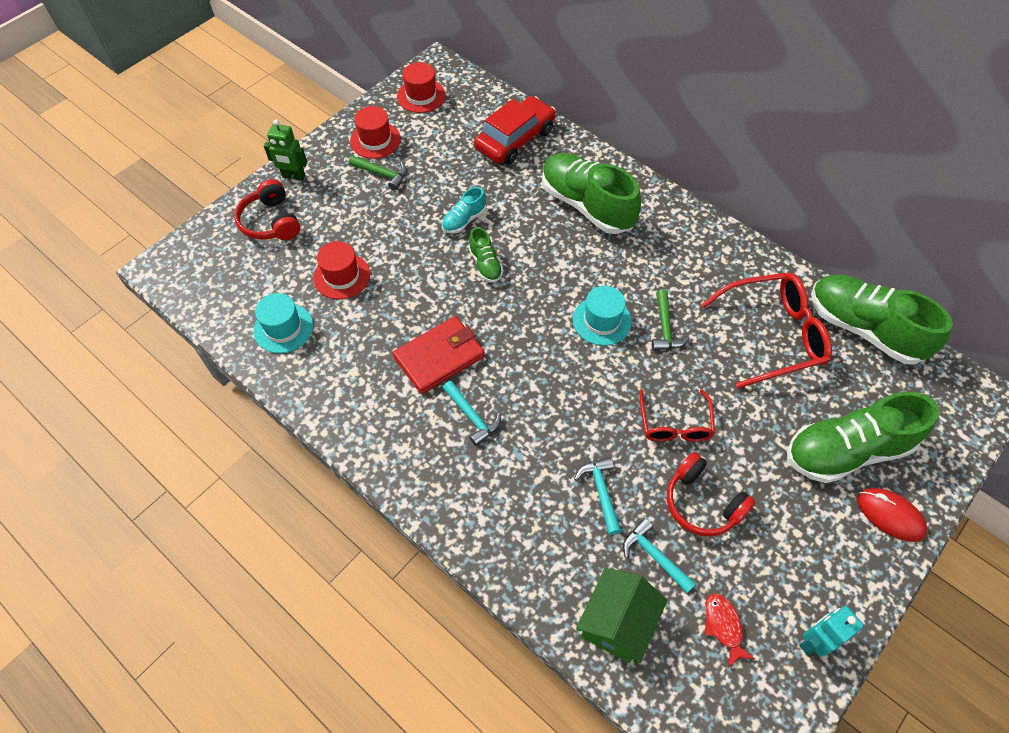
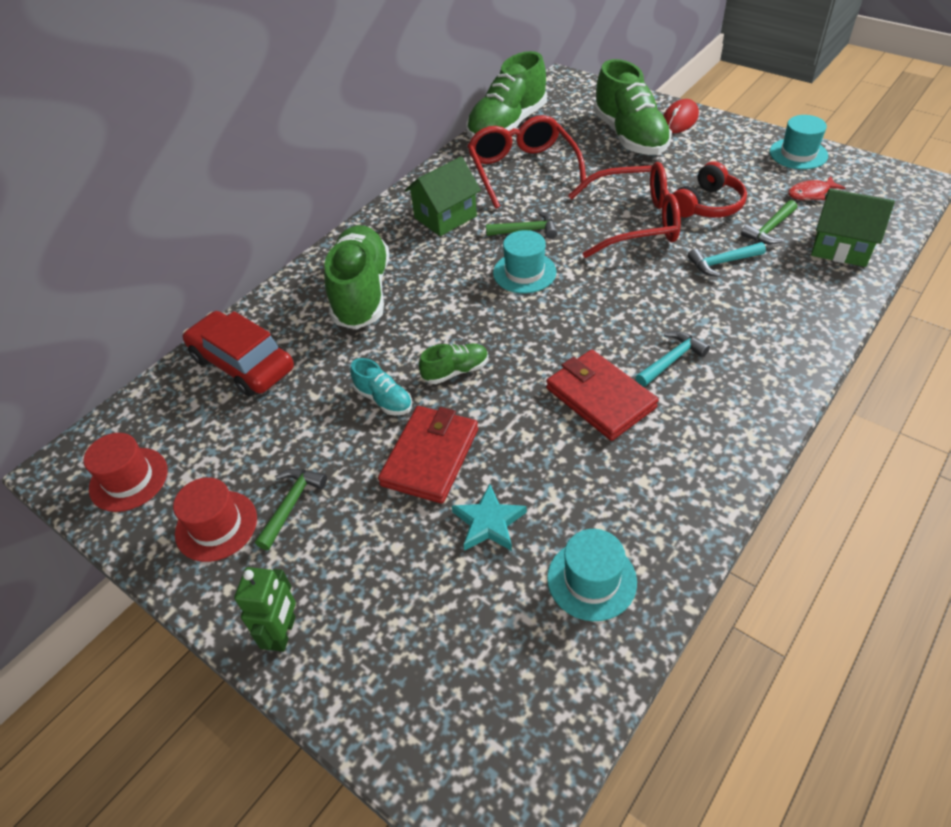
camera: 90 degrees left, 10 degrees down
red headphones [234,179,300,240] -> none
red hat [313,241,370,299] -> turquoise star [452,484,527,551]
green shoe [542,153,641,234] -> green shoe turned 135 degrees clockwise [324,225,389,330]
turquoise hammer [623,518,696,593] -> green hammer [741,200,797,245]
red glasses [640,389,715,442] -> red glasses [568,162,680,258], size x1.66
turquoise robot [799,606,864,657] -> turquoise hat [769,115,828,170]
none -> red wallet [378,406,478,504]
none -> green house [405,156,481,236]

